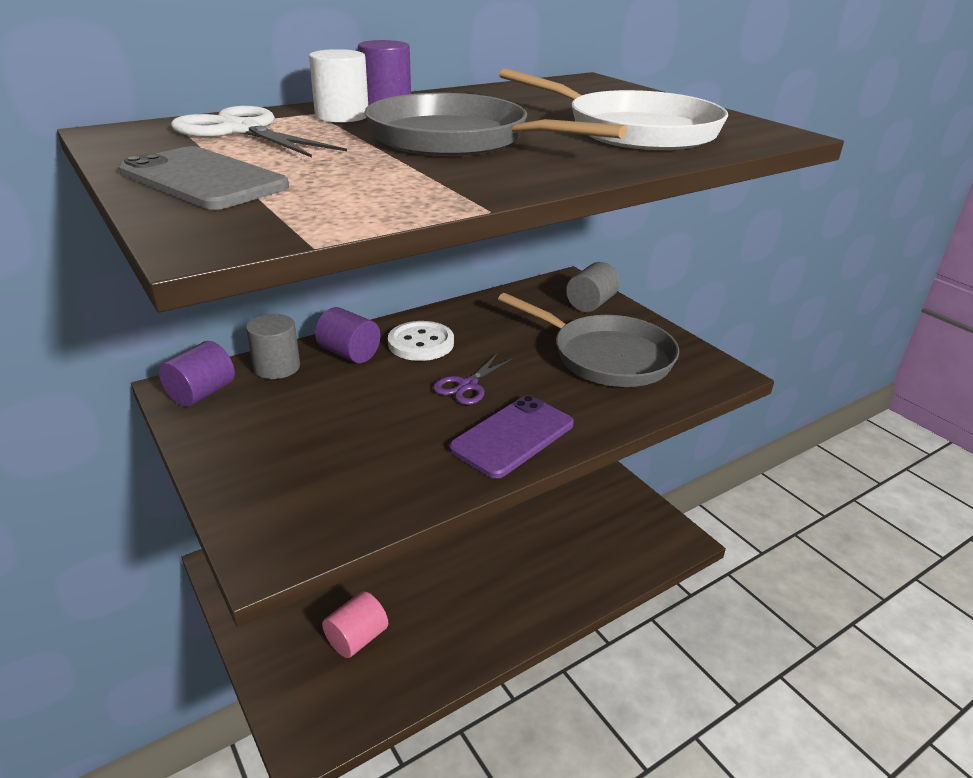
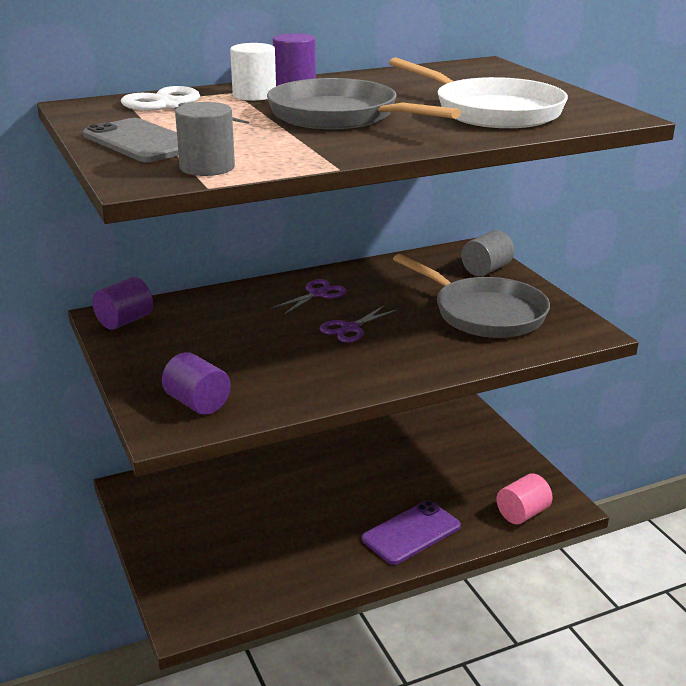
camera: 10 degrees right, 5 degrees down
grey cylinder [246,314,300,379] -> grey cylinder moved to [175,102,235,176]
purple cylinder [315,307,381,363] -> purple cylinder moved to [162,352,231,415]
pink cylinder [322,591,388,658] -> pink cylinder moved to [496,473,553,524]
white button [388,321,454,361] -> purple scissors [271,279,347,315]
purple phone [449,395,574,479] -> purple phone moved to [362,501,461,565]

